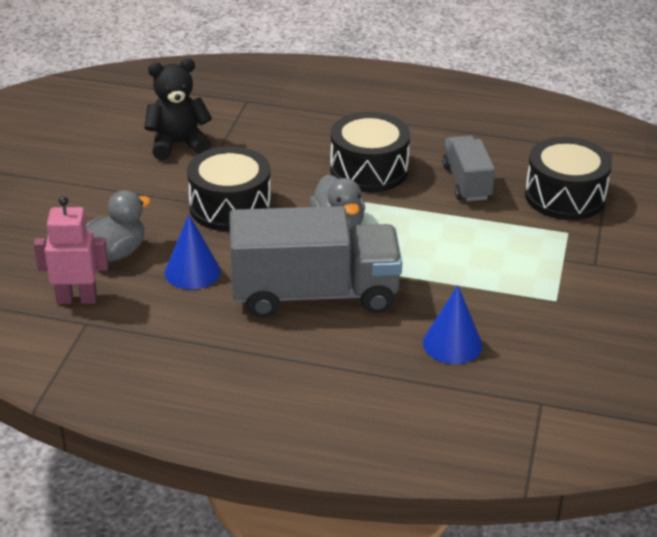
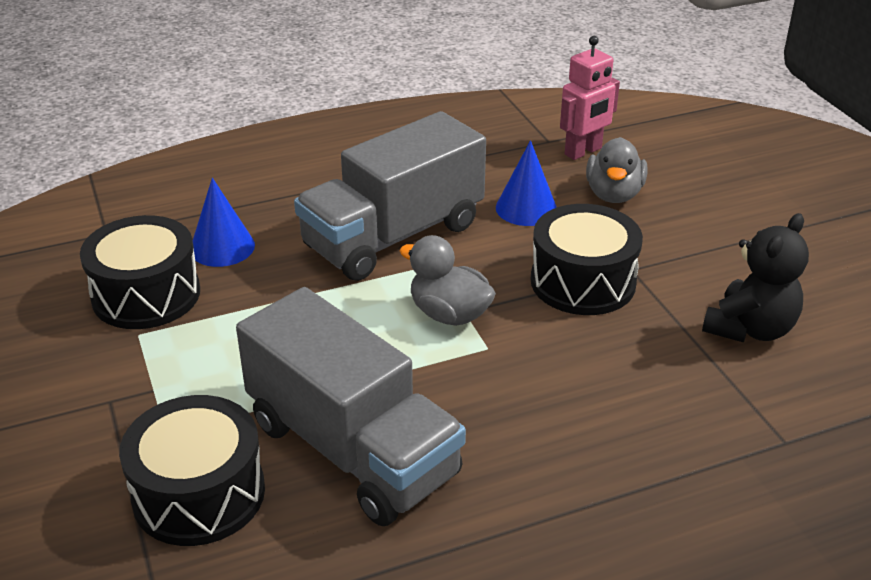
camera: 145 degrees right, 0 degrees up
black drum [330,112,410,192] -> black drum moved to [80,215,200,329]
grey truck [442,135,495,201] -> grey truck [236,287,466,526], size x1.84

